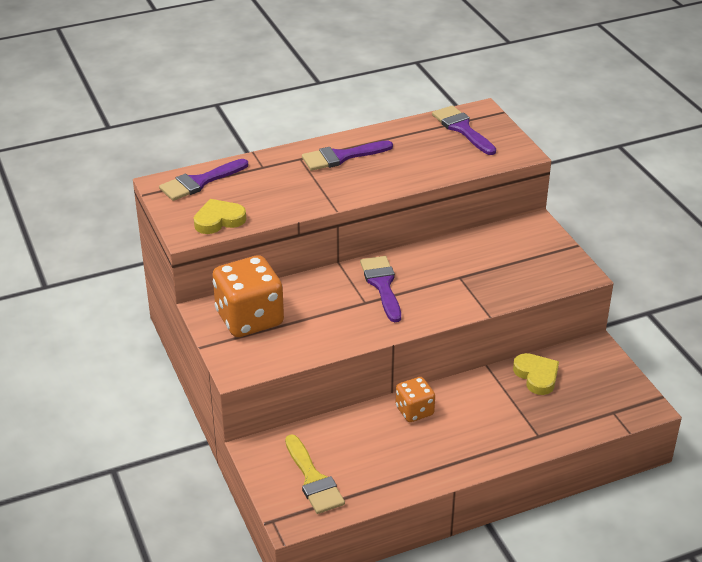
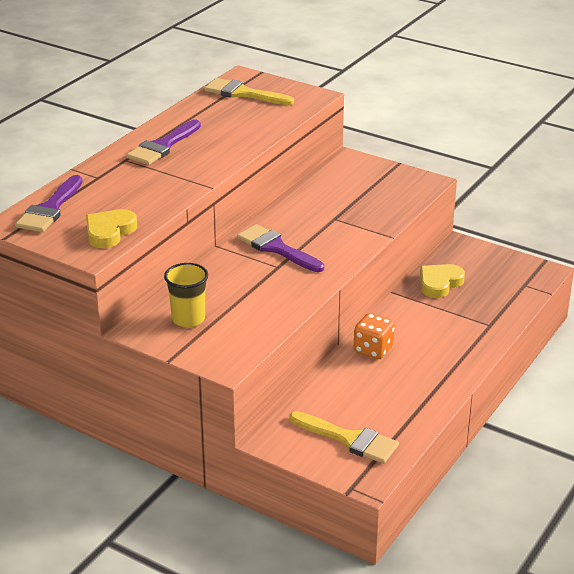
camera: 35 degrees left, 5 degrees down
orange dice [212,255,284,337] -> yellow cup [164,263,208,328]
purple brush [432,105,496,155] -> yellow brush [204,78,294,105]
yellow heart [513,353,559,395] -> yellow heart turned 75 degrees counterclockwise [420,264,465,298]

